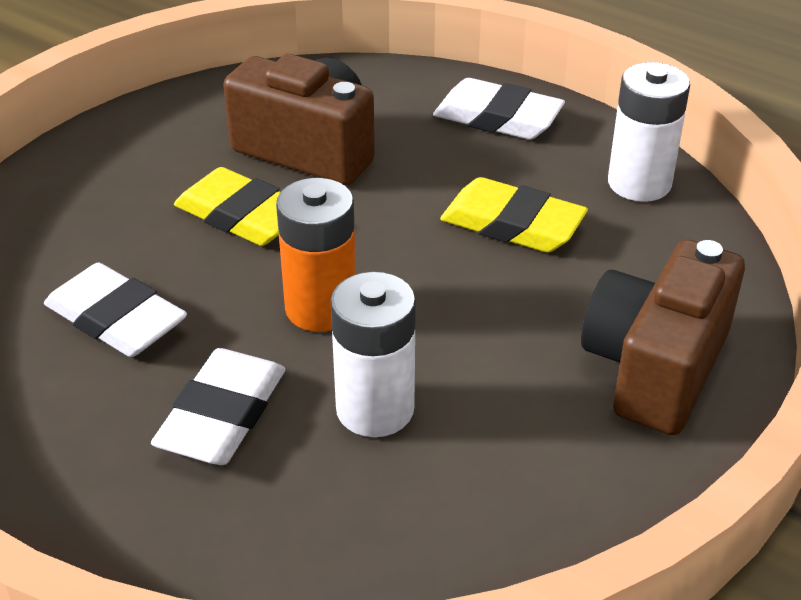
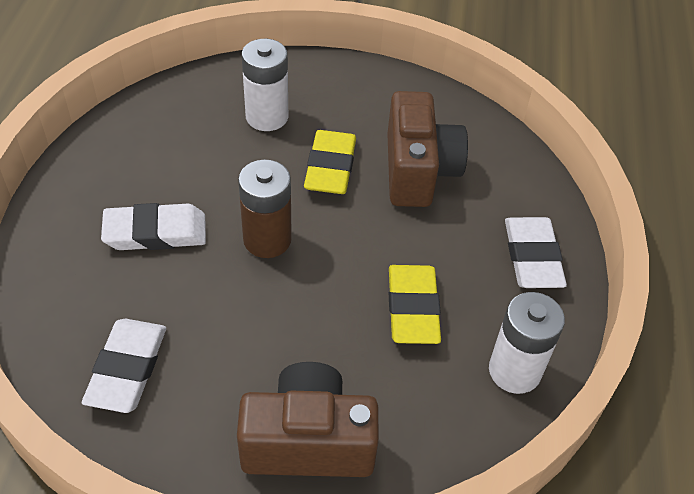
camera: 60 degrees right, 10 degrees up
white eraser [44,263,187,357] -> white eraser moved to [82,319,166,413]
orange battery [276,178,356,332] -> brown battery [238,160,292,258]
white battery [331,272,416,437] -> white battery moved to [242,39,288,131]

